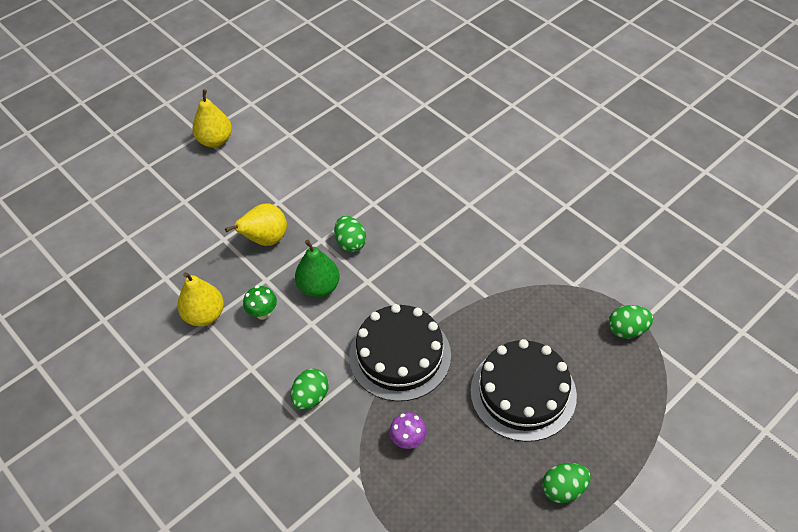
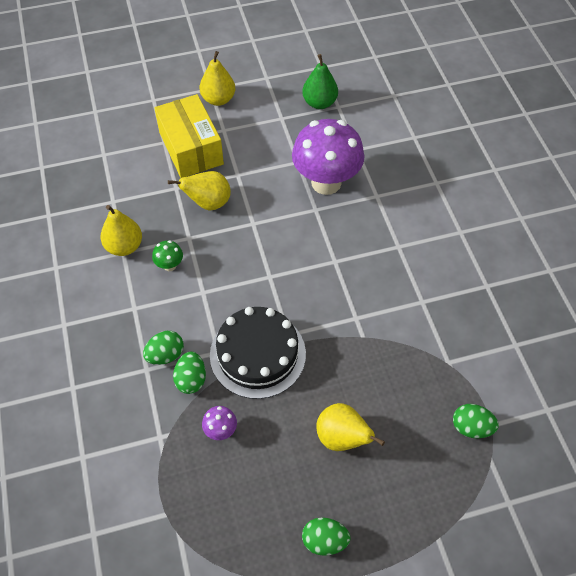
camera: 25 degrees right, 5 degrees up
green pear [295,240,340,298] -> green pear moved to [302,54,338,109]
green egg [334,216,366,253] -> green egg moved to [173,351,206,394]
black cake [470,339,577,442] -> yellow pear [316,403,385,451]
none -> yellow box [154,94,224,178]
none -> purple mushroom [292,119,364,195]

